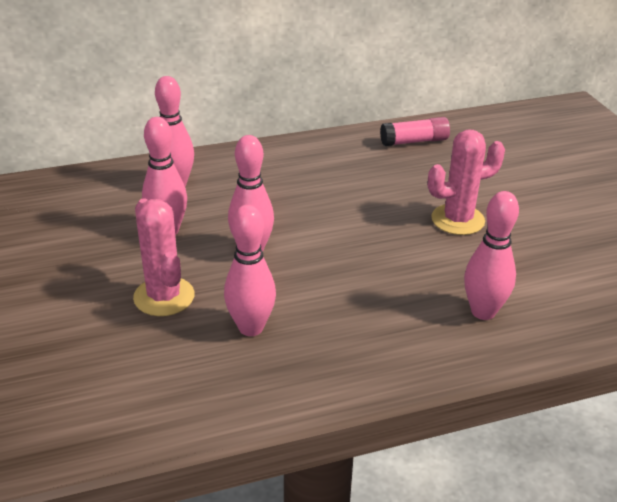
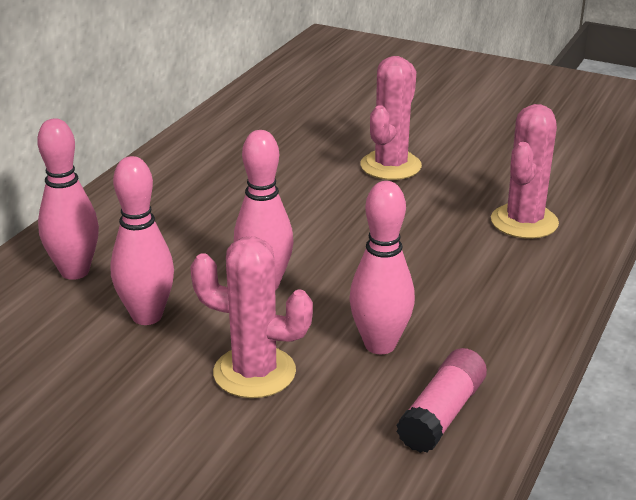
camera: 45 degrees left, 5 degrees down
pink glue stick [380,117,450,146] -> pink glue stick moved to [397,348,487,453]
pink bowling pin [464,191,519,320] -> pink cactus [491,104,559,239]

